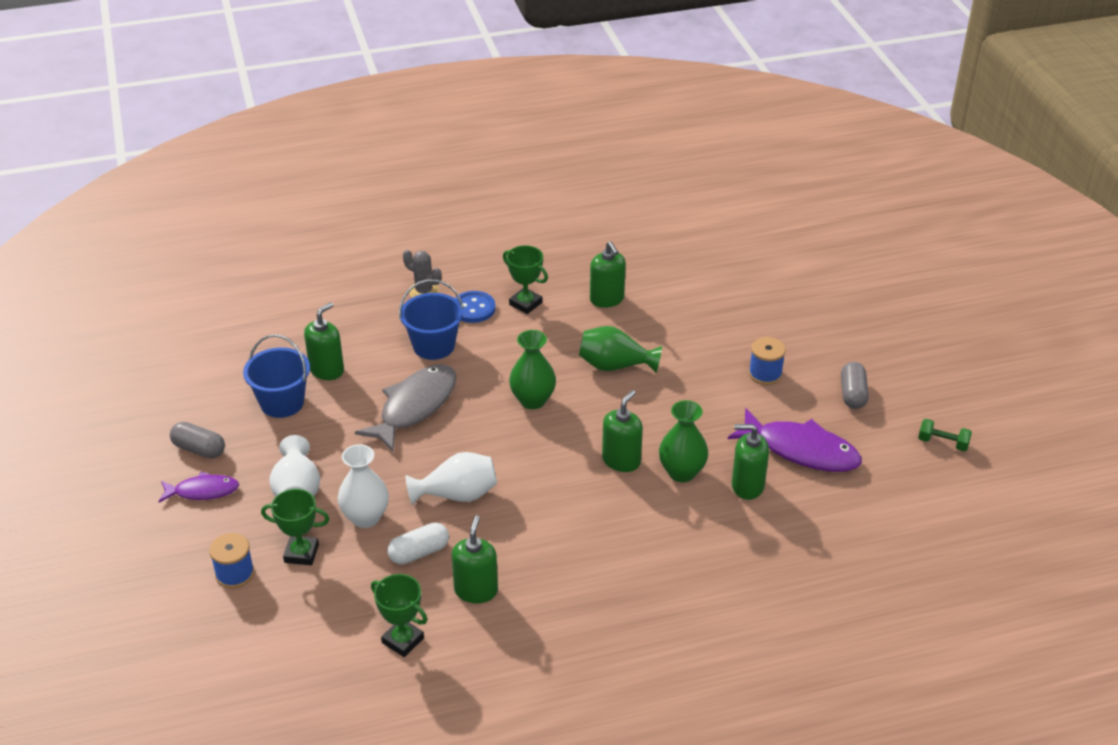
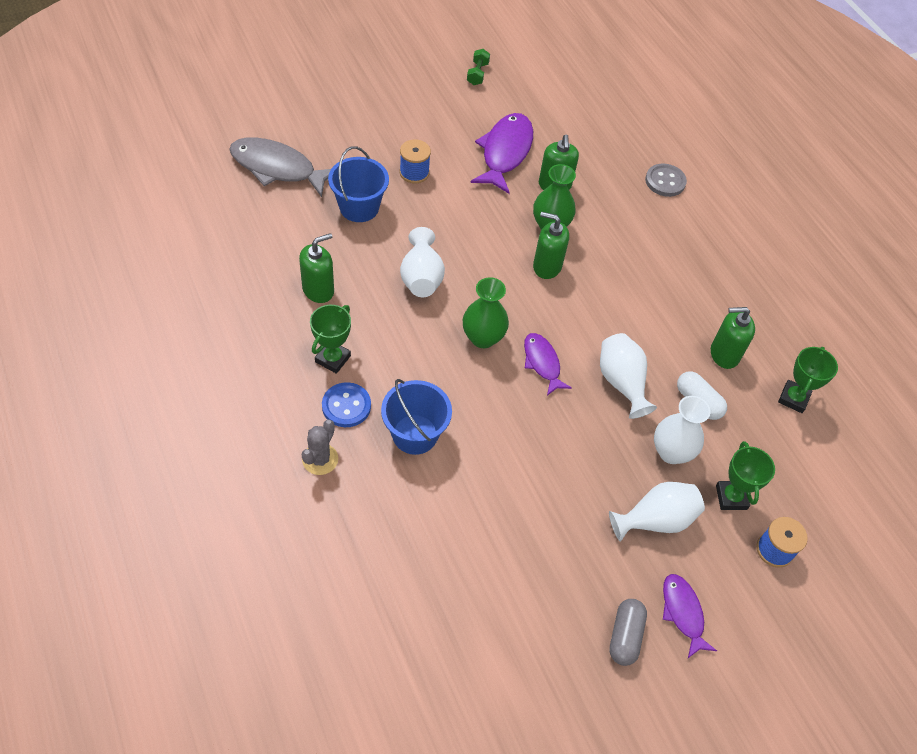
camera: 105 degrees left, 15 degrees up
blue bucket [243,334,310,418] -> blue bucket moved to [328,146,389,222]
green soap dispenser [304,302,344,380] -> none
grey fish [355,364,457,451] -> grey fish moved to [229,137,331,197]
green vase [579,326,662,373] -> white vase [400,227,445,297]
grey capsule [841,362,869,409] -> none
none -> purple fish [524,333,572,395]
none -> grey button [645,164,687,197]

